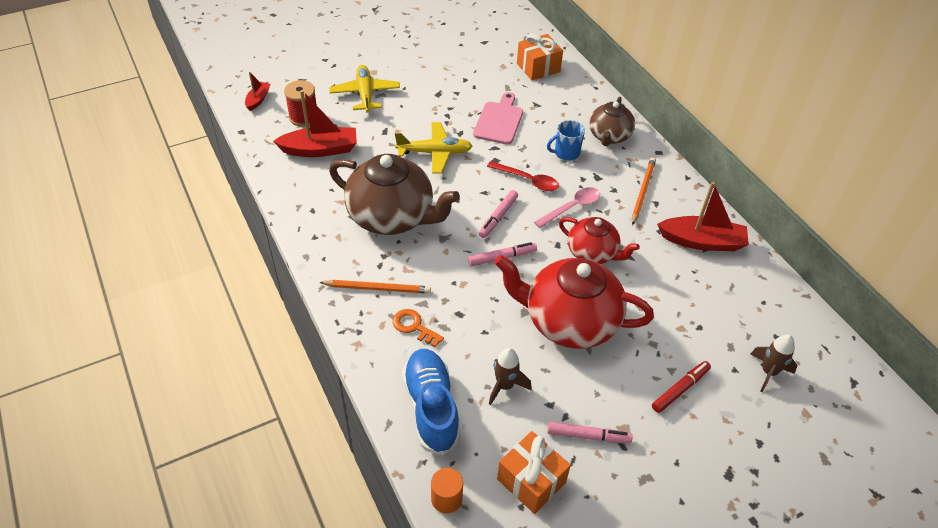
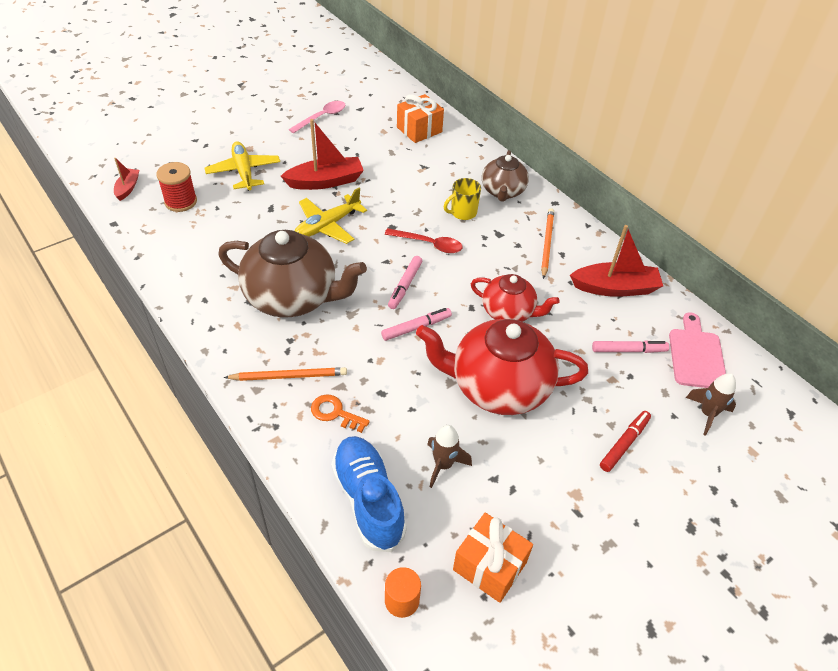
camera: 10 degrees left, 0 degrees up
red boat [273,90,357,157] -> red boat moved to [281,119,364,190]
yellow plane [395,122,472,174] -> yellow plane turned 150 degrees clockwise [295,188,367,244]
pink cutting board [473,92,523,145] -> pink cutting board moved to [669,312,726,388]
pink spoon [534,187,600,228] -> pink spoon moved to [289,101,346,133]
blue mug [547,120,585,161] -> yellow mug [444,178,481,220]
pink marker [547,422,632,444] -> pink marker moved to [592,340,669,353]

